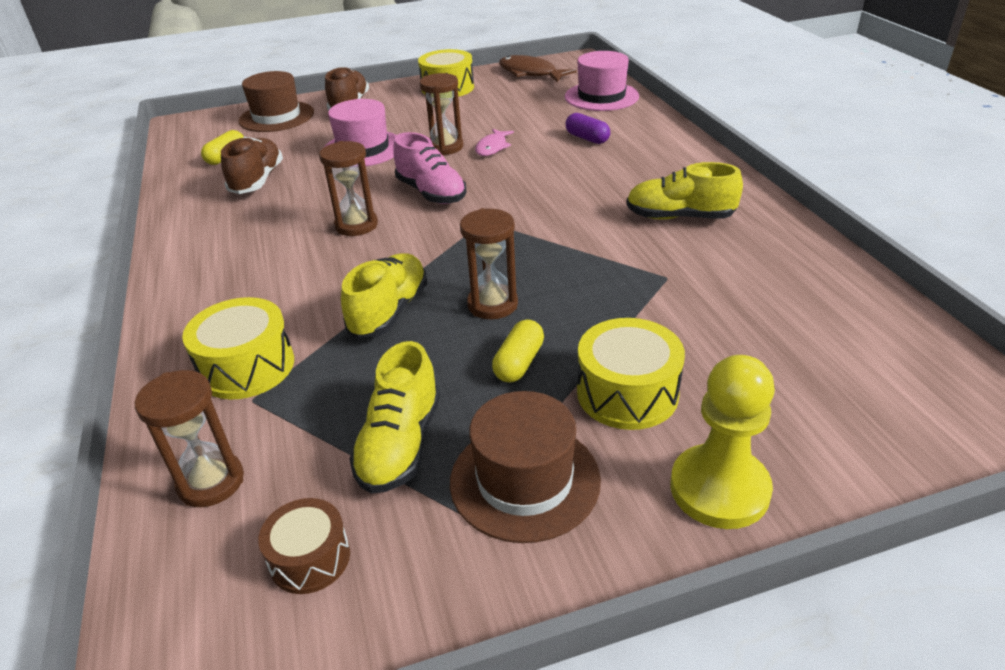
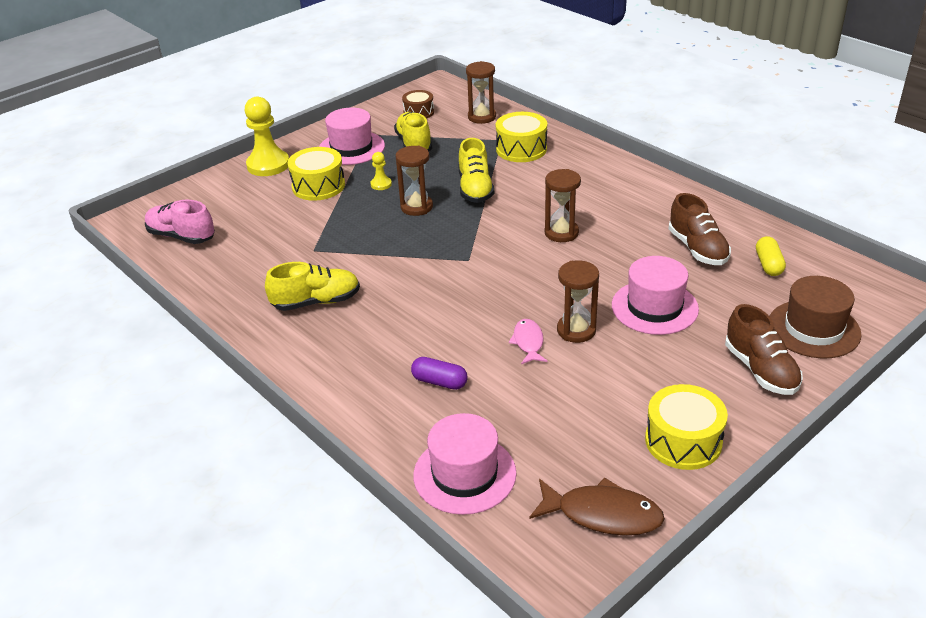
camera: 155 degrees right, 0 degrees up
pink shoe [393,132,467,204] -> pink shoe moved to [145,200,215,244]
brown hat [450,391,601,543] -> pink hat [319,108,385,165]
yellow capsule [492,320,544,383] -> yellow pawn [370,152,392,190]

